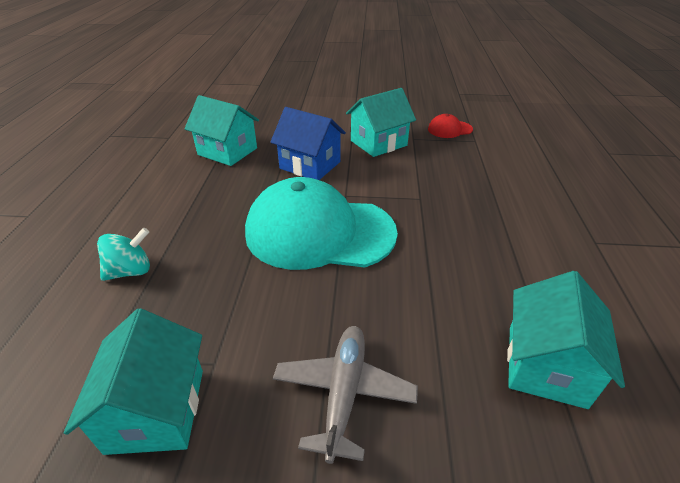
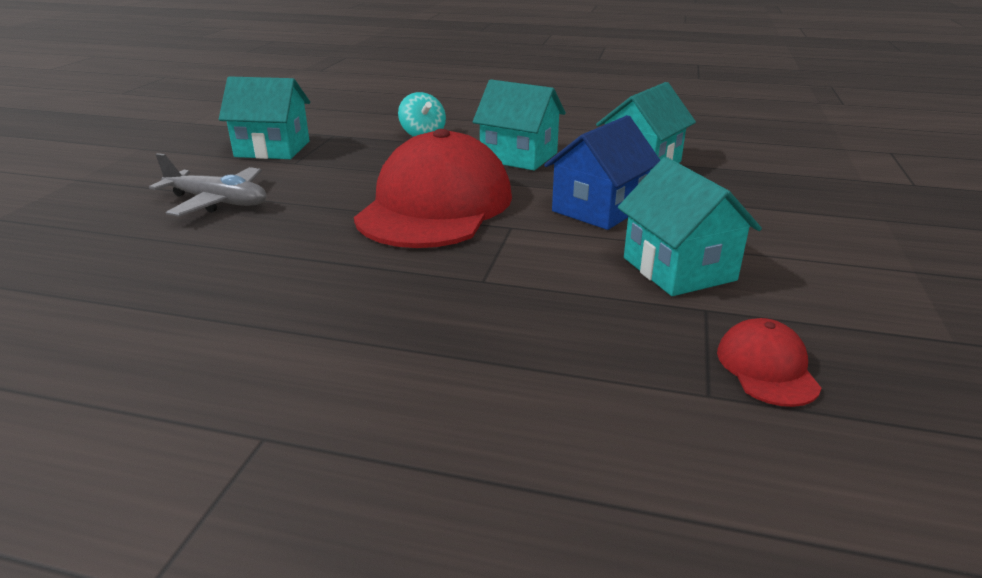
camera: 100 degrees right, 10 degrees down
turquoise cap [245,177,398,270] -> red cap [354,129,512,248]
turquoise house [507,271,625,409] -> turquoise house moved to [473,79,566,170]

